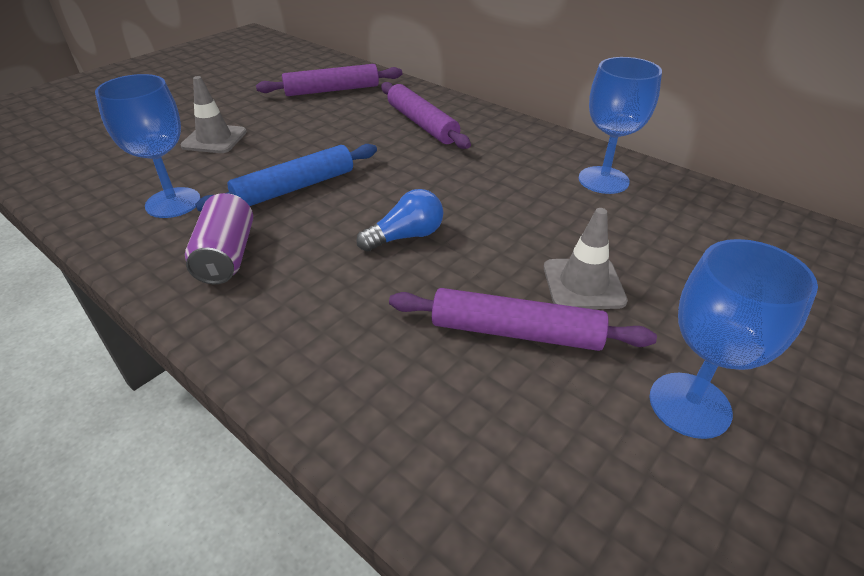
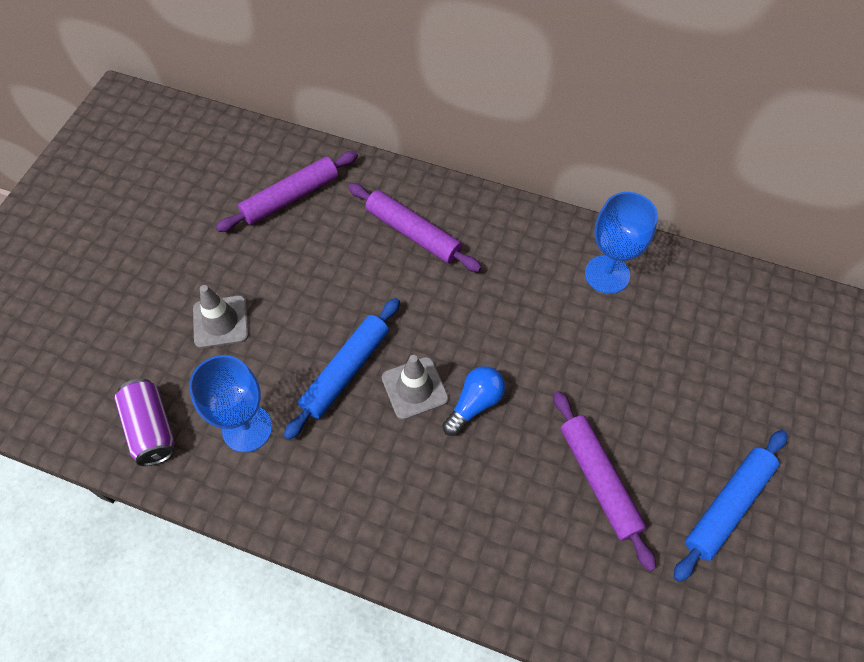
camera: 20 degrees left, 20 degrees up
purple can [185,193,253,284] -> purple can moved to [115,379,175,466]
purple rolling pin [389,288,657,351] -> purple rolling pin turned 75 degrees clockwise [553,391,656,571]
grey traffic cone [544,208,628,309] -> grey traffic cone moved to [382,355,449,420]
blue goblet [649,239,818,439] -> blue rolling pin [673,430,787,582]

